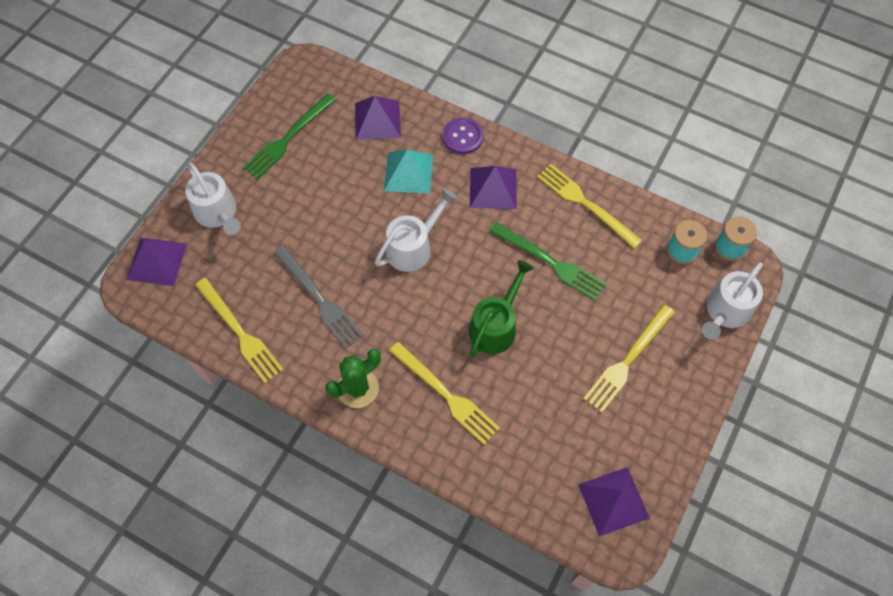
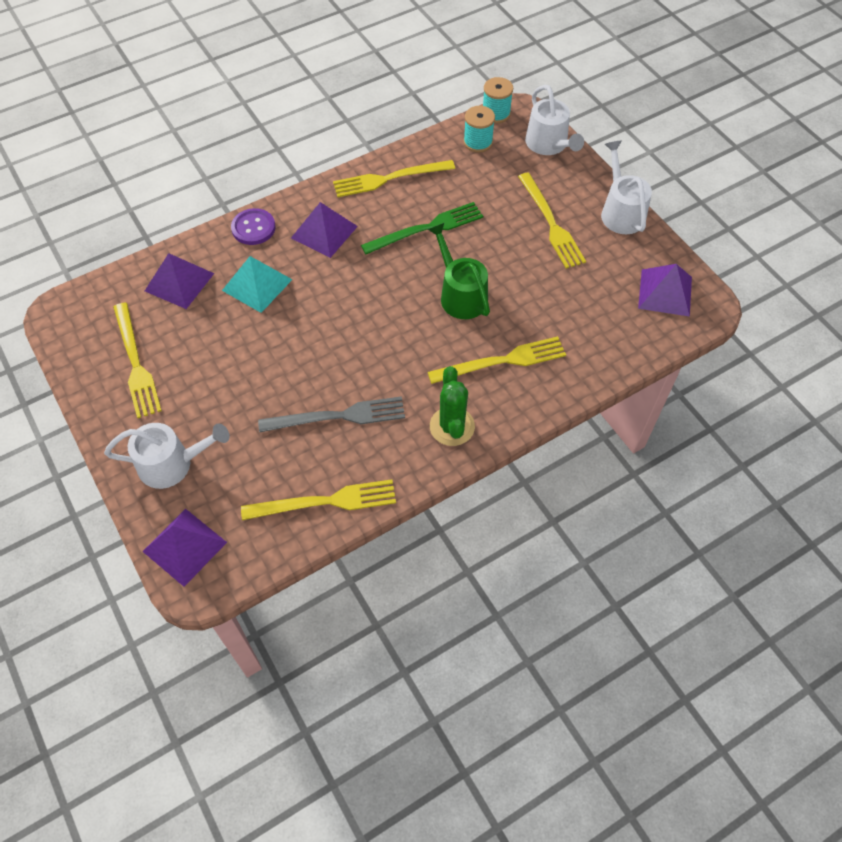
camera: 60 degrees left, 5 degrees down
green fork [243,93,336,179] -> yellow fork [113,302,162,418]
white watering can [375,188,457,272] -> white watering can moved to [601,140,652,234]

